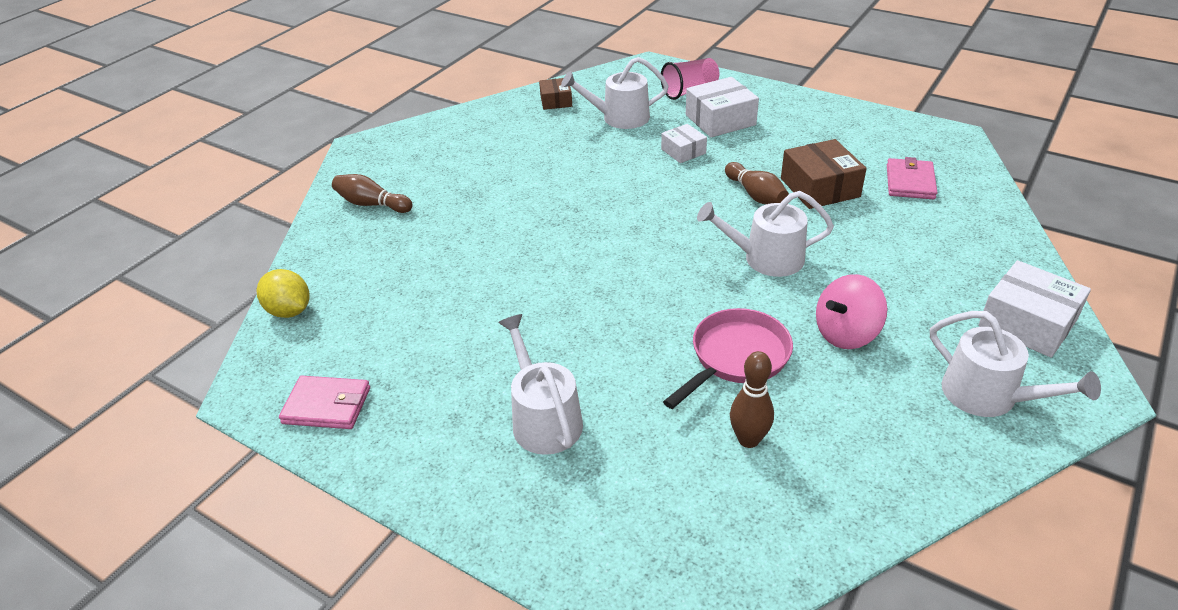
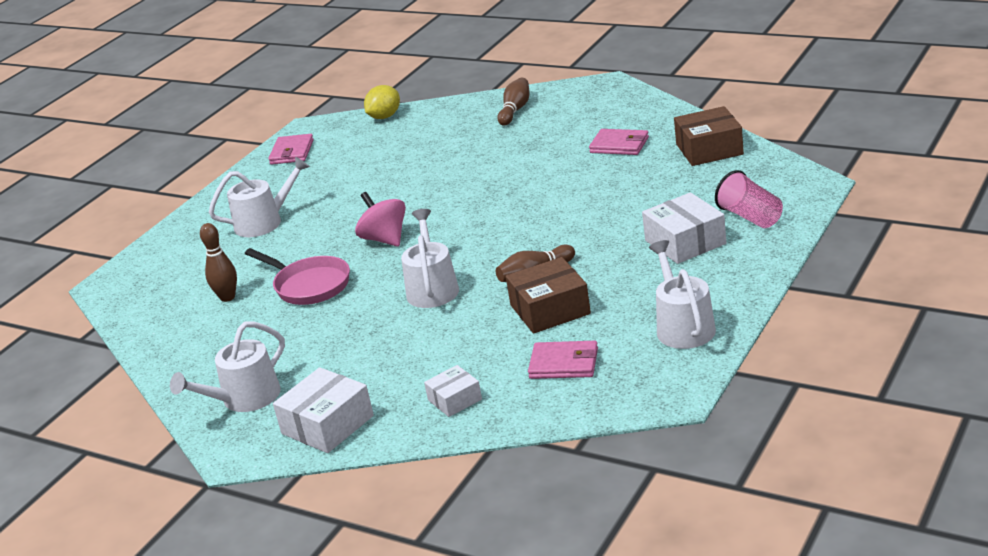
camera: 90 degrees right, 10 degrees down
brown box [539,78,572,110] -> brown box [674,106,744,166], size x1.67
white watering can [561,57,669,129] -> white watering can moved to [649,240,716,349]
white box [661,124,707,163] -> white box moved to [424,365,482,417]
pink spinning top [816,274,887,349] -> pink spinning top moved to [355,192,406,247]
none -> pink wallet [589,129,649,155]

